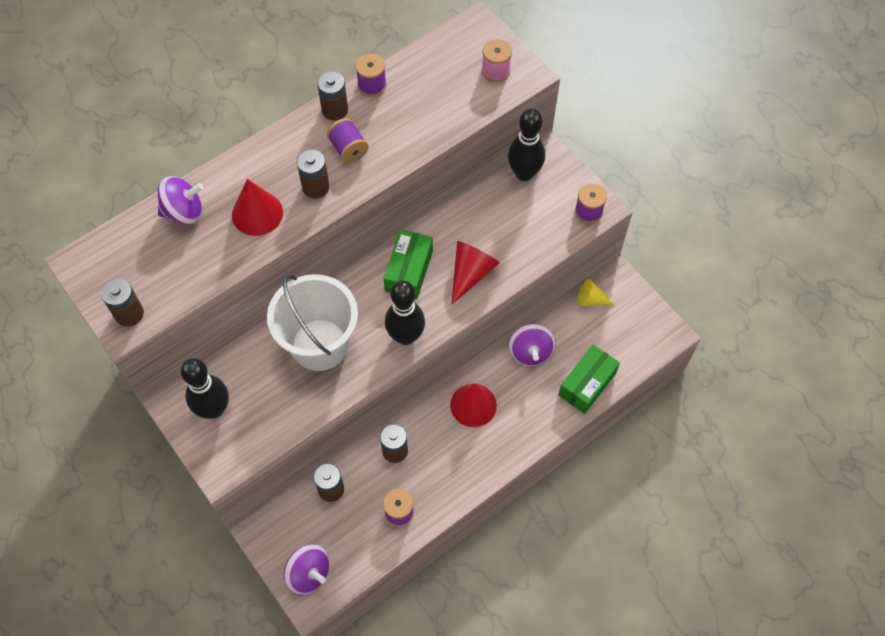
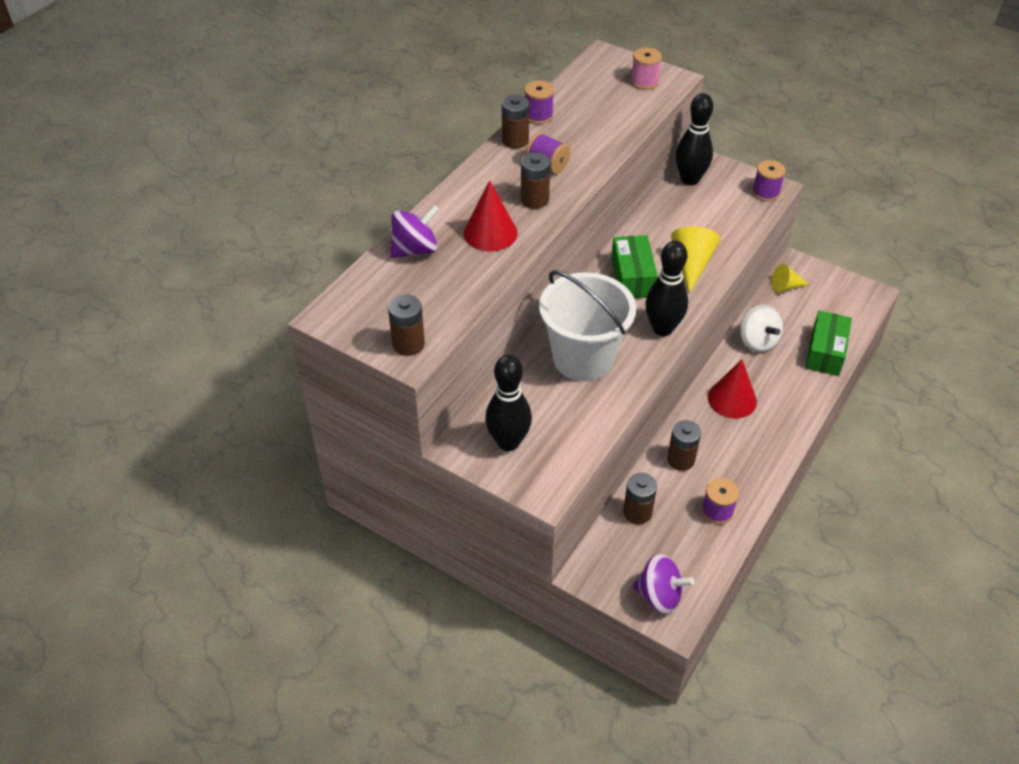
camera: 20 degrees left, 15 degrees down
red cone [451,241,500,305] -> yellow cone [671,226,721,293]
purple spinning top [509,324,556,366] -> white spinning top [740,305,783,353]

